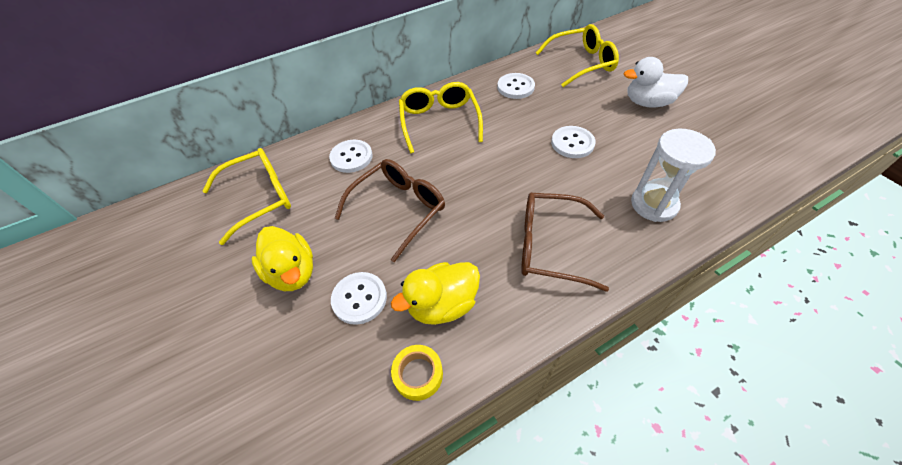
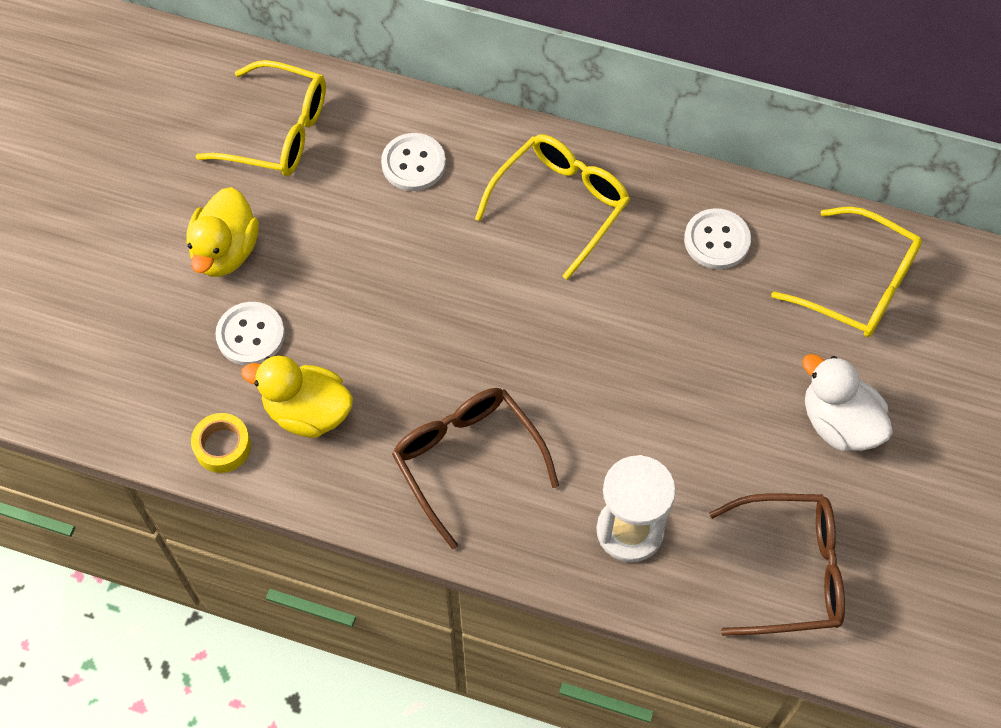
camera: 45 degrees right, 10 degrees up
brown glasses [335,159,445,262] -> brown glasses moved to [709,493,845,636]
white button [551,126,596,158] -> none

